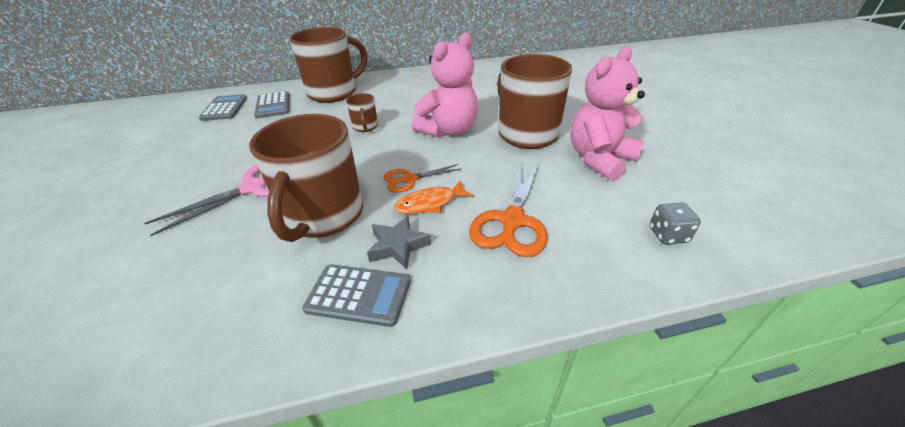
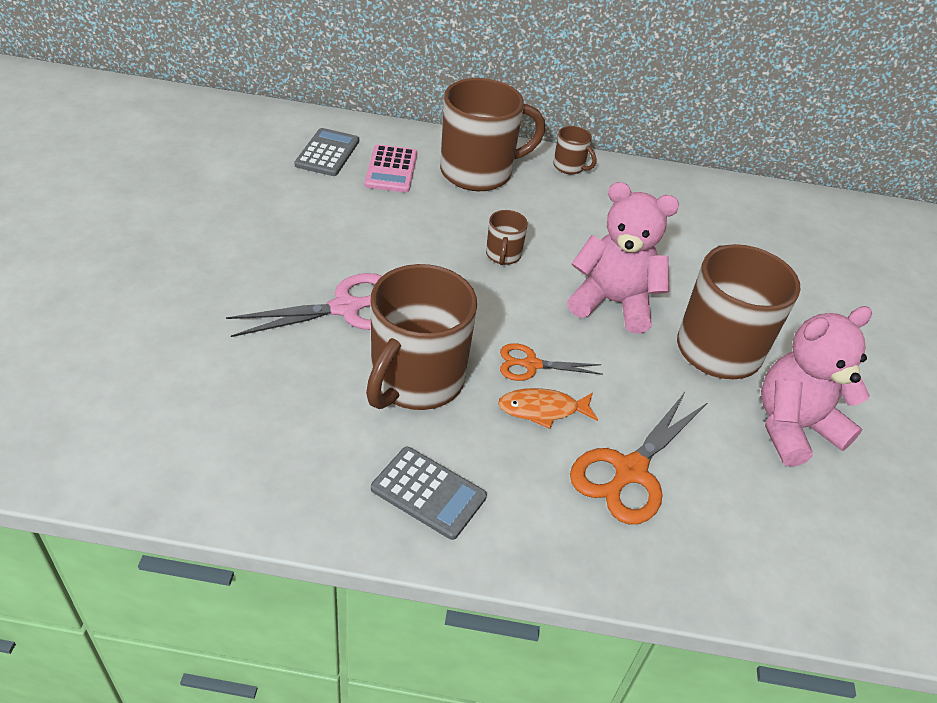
camera: 15 degrees right, 5 degrees up
grey calculator [254,91,290,118] -> pink calculator [364,144,417,192]
grey star [367,215,431,269] -> none
pink teddy bear [412,33,478,138] -> pink teddy bear turned 135 degrees counterclockwise [567,182,679,334]
grey dice [649,203,701,245] -> none
none -> brown mug [553,126,596,174]

